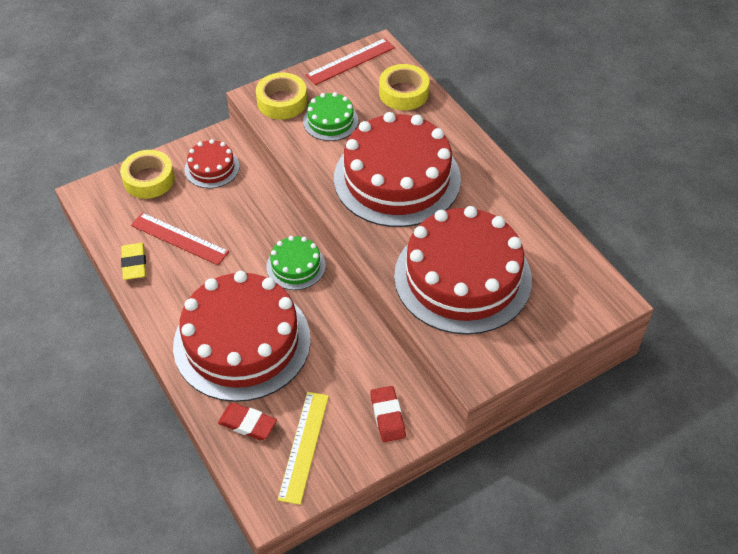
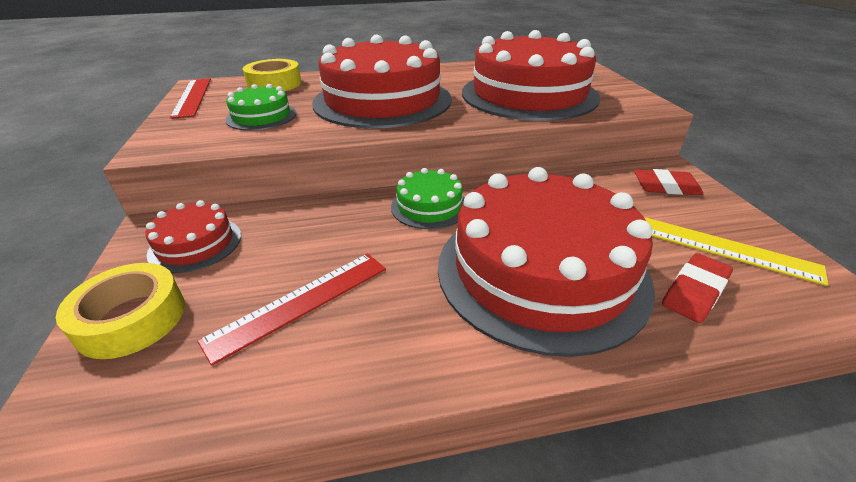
camera: 70 degrees left, 15 degrees down
yellow eraser [121,243,146,280] -> none
yellow tape [256,73,307,119] -> none

